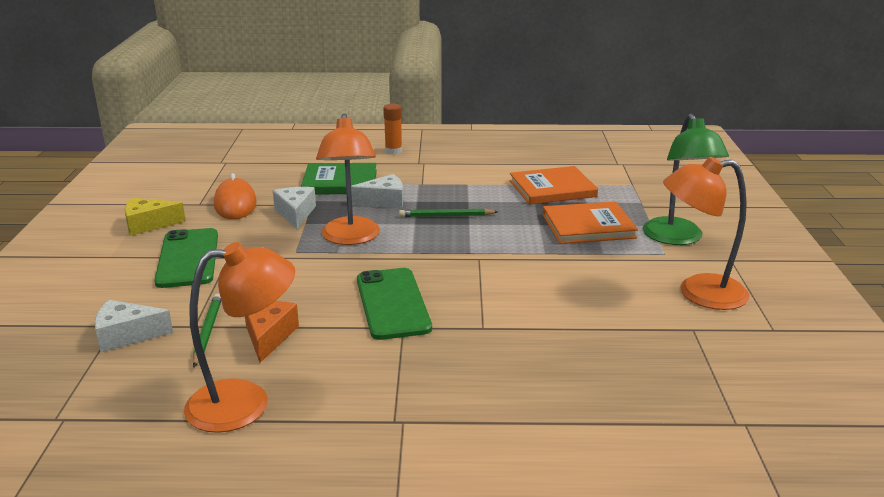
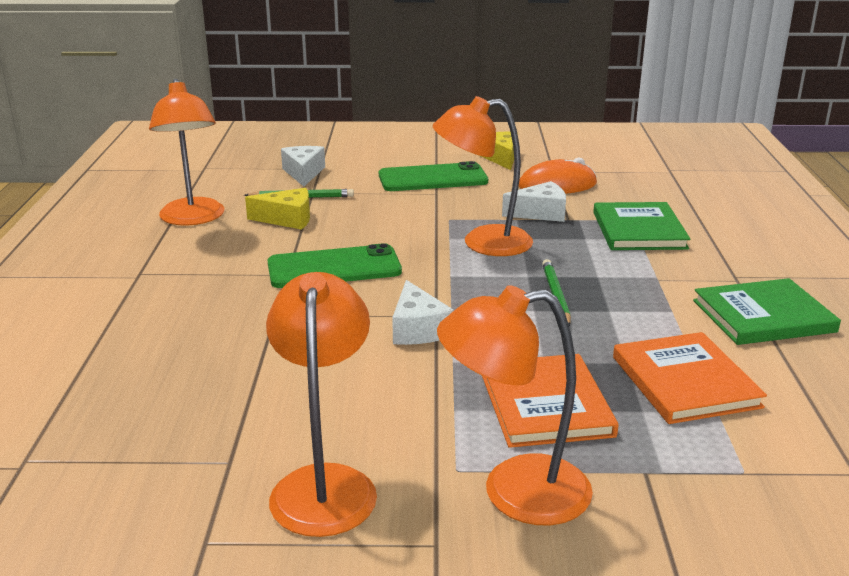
camera: 90 degrees right, 0 degrees up
orange cheese [245,301,299,363] -> yellow cheese [245,188,310,230]
white cheese [351,174,403,209] -> white cheese moved to [392,280,454,345]
orange glue stick [383,104,402,154] -> none
green lamp [643,114,729,245] -> orange lamp [437,285,593,525]
none -> green book [693,278,841,345]

